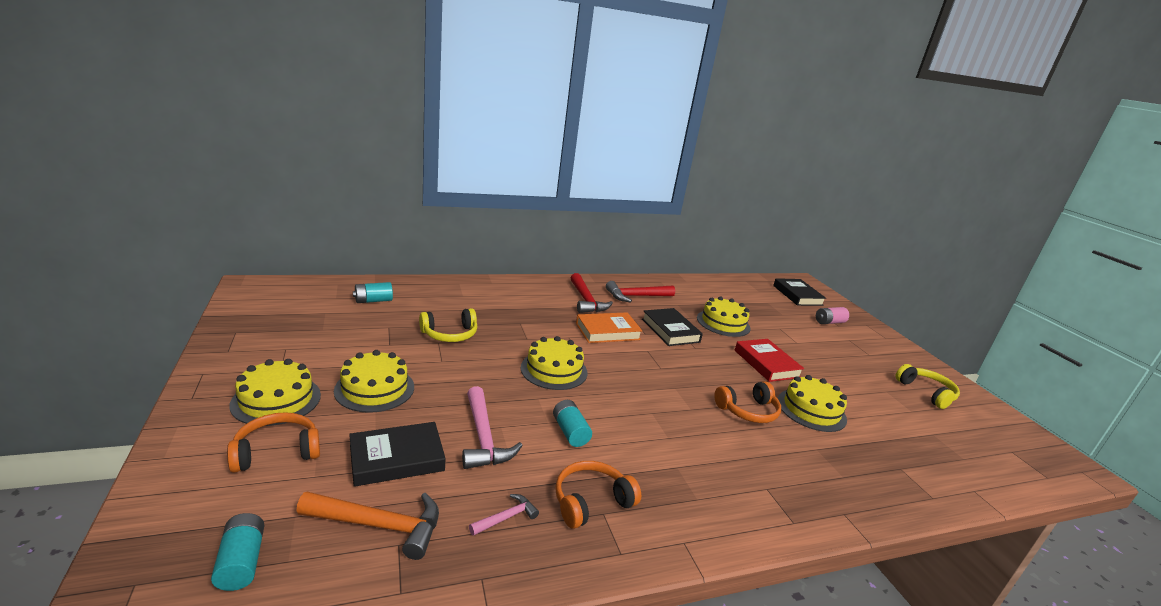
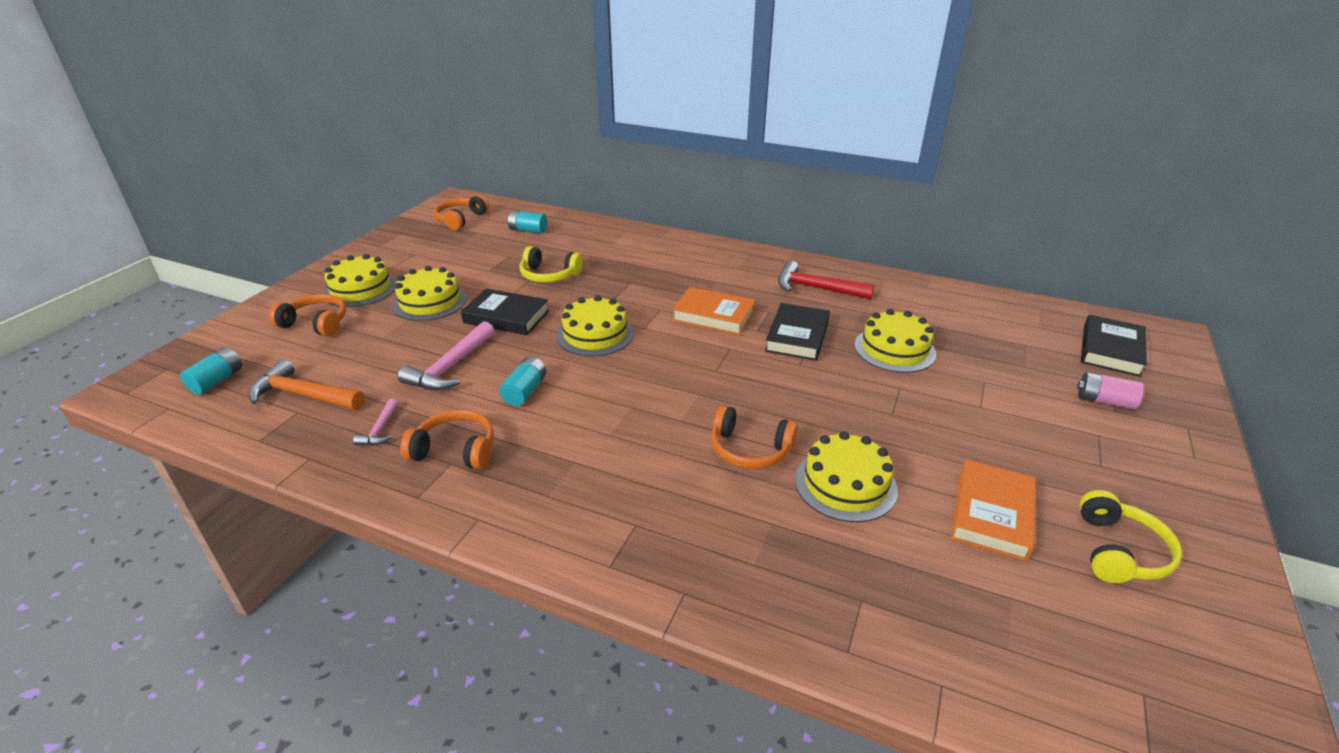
camera: 45 degrees right, 10 degrees up
orange hammer [296,492,439,560] -> orange hammer turned 150 degrees clockwise [248,359,365,410]
black book [349,422,446,487] -> black book moved to [461,288,549,335]
pink hammer [469,494,539,536] -> pink hammer turned 90 degrees clockwise [353,399,398,445]
red hammer [571,273,613,313] -> none
red book [735,339,805,382] -> none
none -> orange headphones [434,195,489,230]
none -> orange book [951,460,1036,561]

